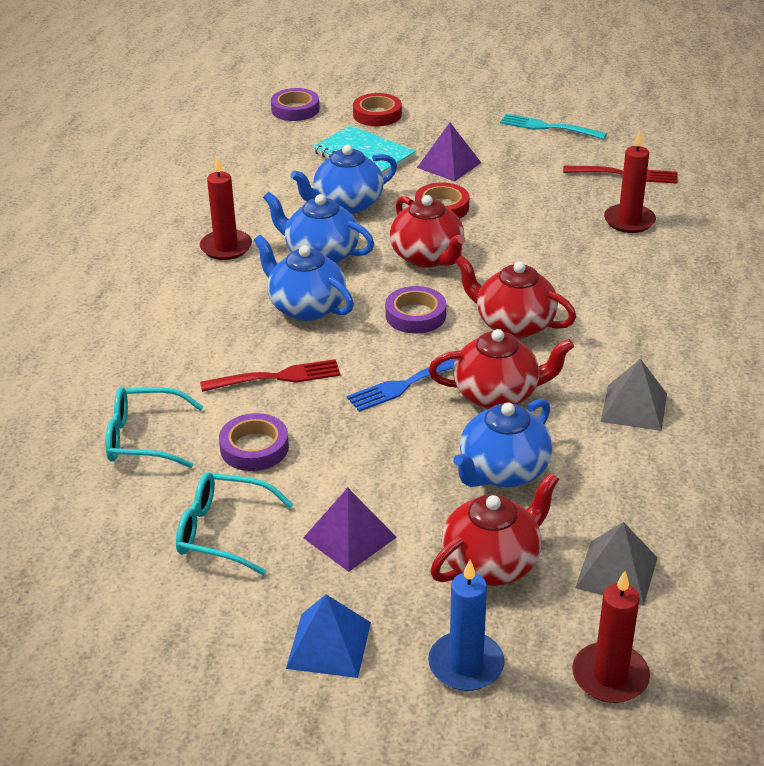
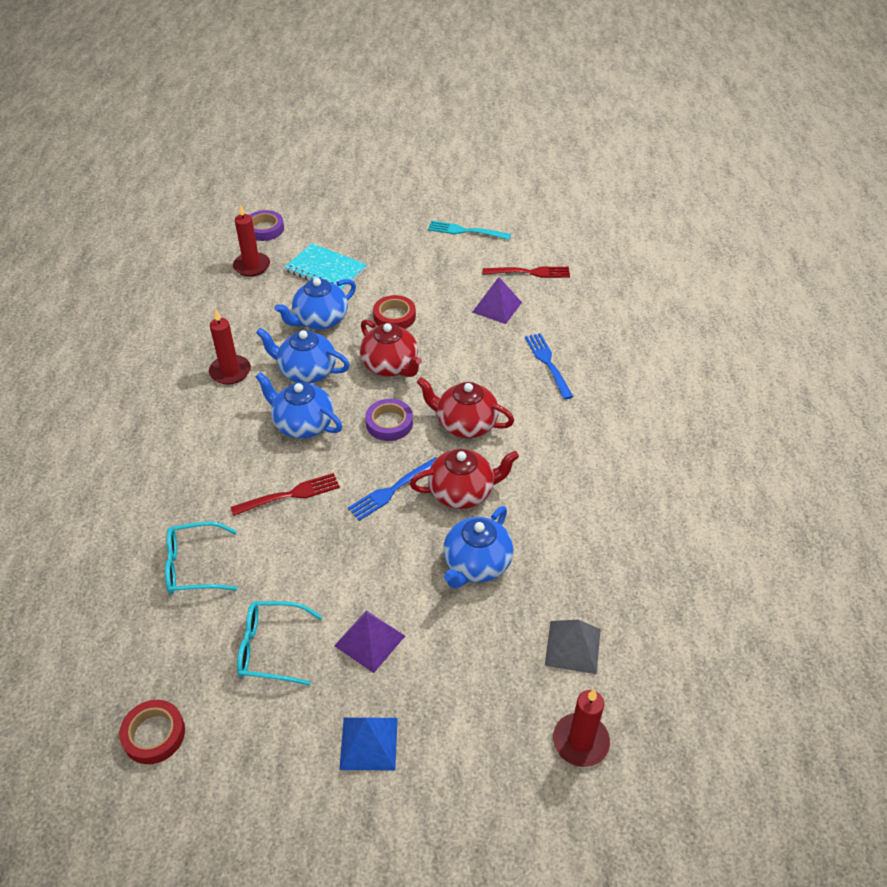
camera: 10 degrees left, 10 degrees up
purple tape [219,413,289,471] -> none
red tape [353,93,402,126] -> red tape moved to [119,700,185,764]
purple pyramid [417,123,481,181] -> purple pyramid moved to [472,277,522,324]
blue candle [428,560,505,691] -> none
red teapot [430,472,559,586] -> none
grey pyramid [601,359,667,431] -> none
red candle [604,131,656,233] -> red candle moved to [233,204,270,277]
none -> blue fork [525,333,573,400]

